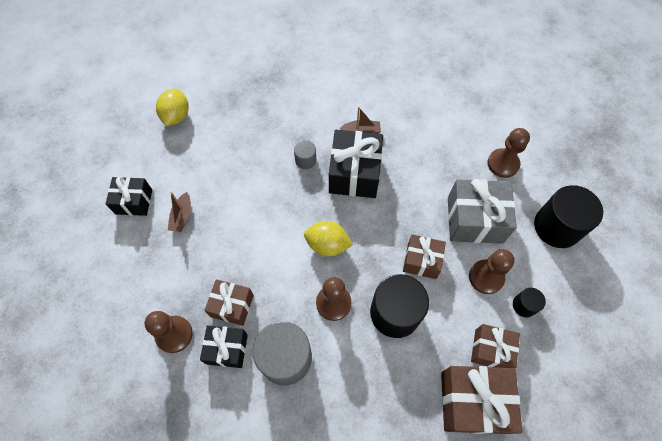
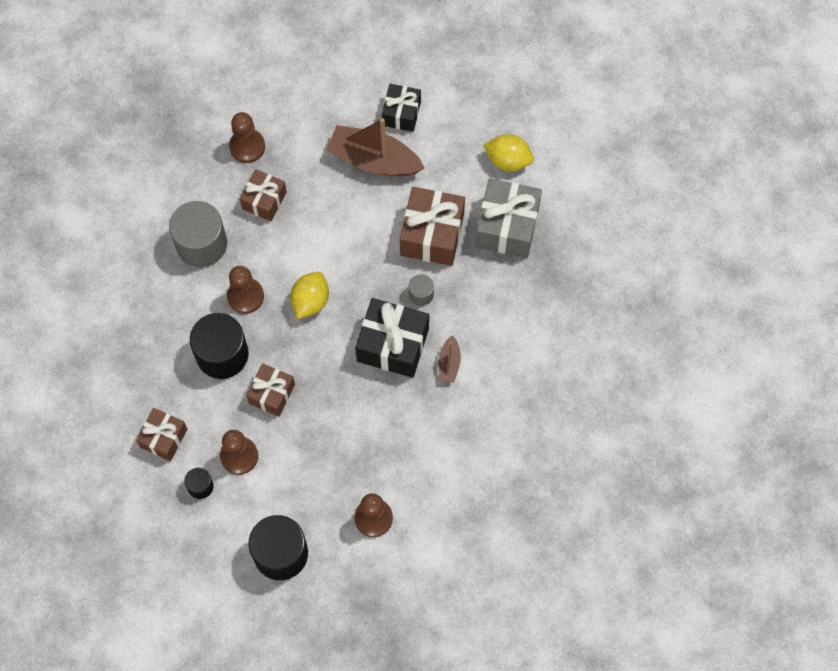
camera: 100 degrees right, 5 degrees up
brown boat [168,192,191,232] -> brown boat [326,118,425,176], size x2.08
black gift [200,325,248,368] -> none
brown gift [441,366,523,434] -> brown gift moved to [400,187,465,266]
grey gift [448,179,517,244] -> grey gift moved to [475,179,542,258]

